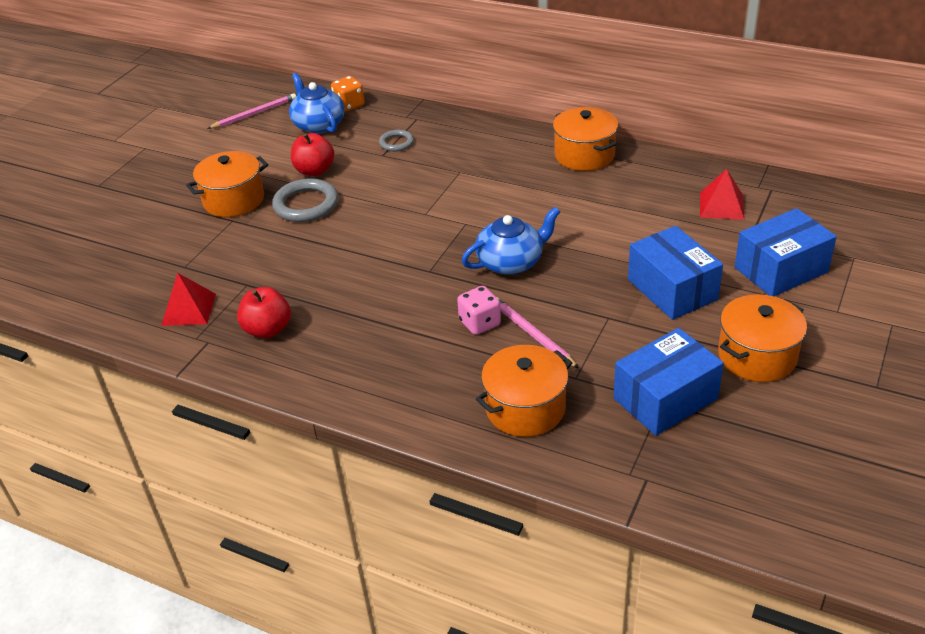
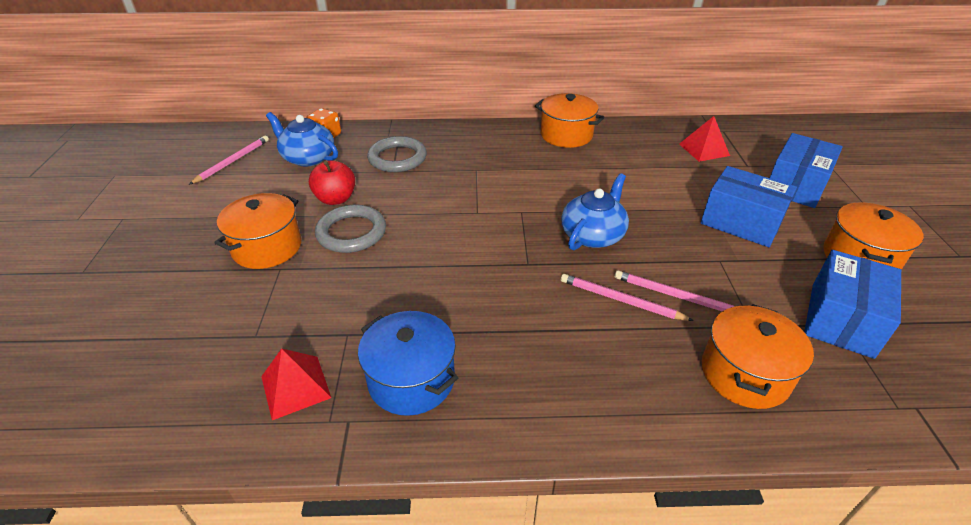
camera: 30 degrees left, 0 degrees up
red apple [237,287,291,338] -> blue pot [358,311,458,416]
grey ring [379,130,414,152] -> grey ring [367,136,427,172], size x1.75
pink dice [457,286,501,335] -> pink pencil [561,274,694,321]

